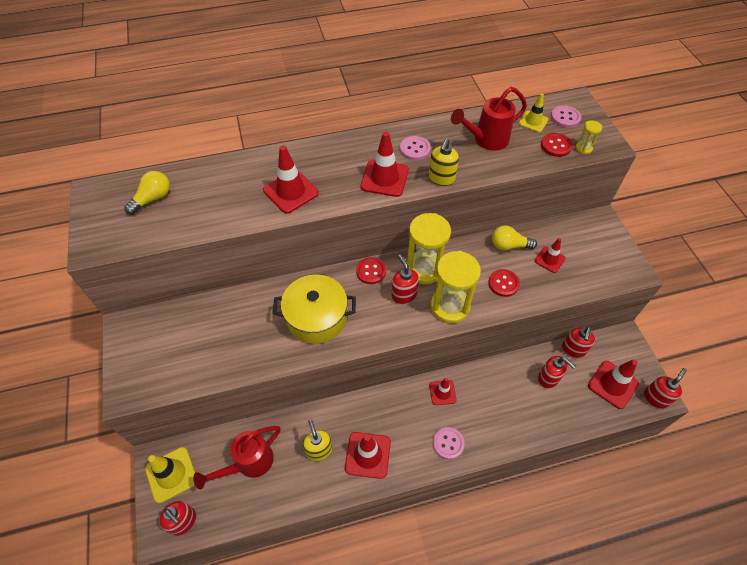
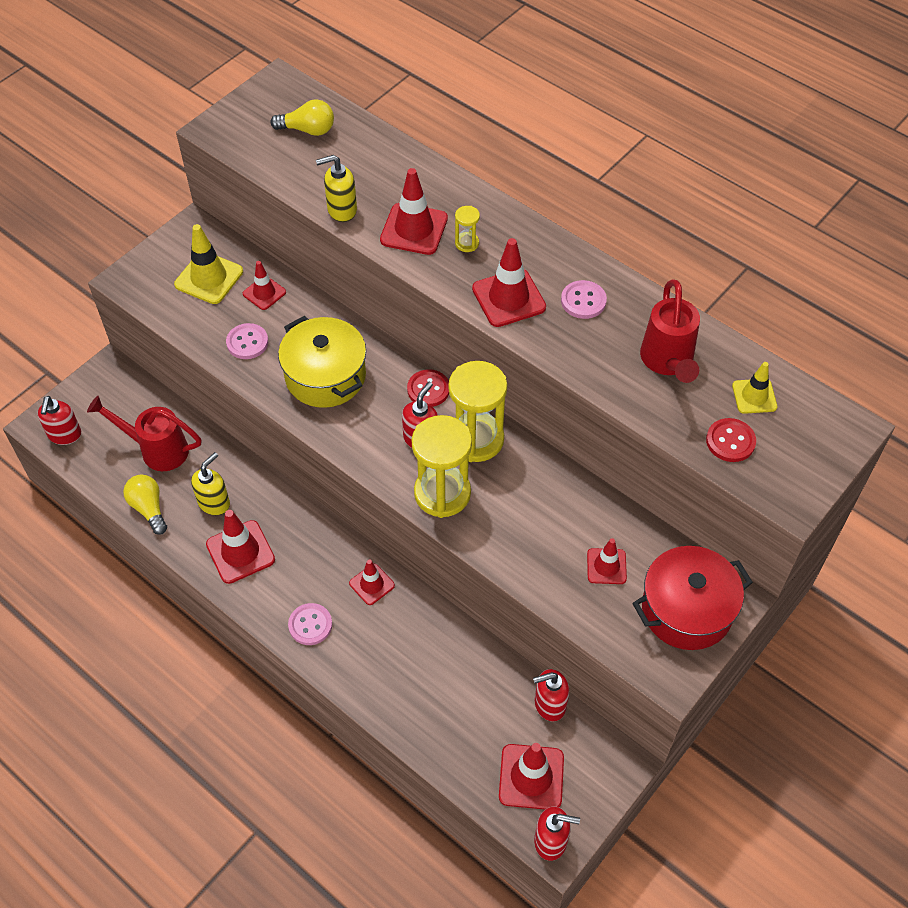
camera: 55 degrees right, 0 degrees up
yellow traffic cone [145,447,195,503] -> yellow traffic cone moved to [174,224,243,304]
yellow soap dispenser [429,138,459,186] -> yellow soap dispenser moved to [316,155,357,222]
red watering can [451,87,527,151] -> red watering can turned 120 degrees counterclockwise [640,280,700,383]
red button [488,269,520,297] -> none
yellow light bulb [492,225,537,250] -> yellow light bulb moved to [123,474,167,535]
red soap dispenser [538,356,576,388] -> none
pink button [551,105,581,128] -> pink button moved to [226,323,268,359]
yellow hourglass [576,120,602,154] -> yellow hourglass moved to [455,206,480,252]
none -> red traffic cone [243,261,286,310]
none -> red pot [632,546,753,650]

